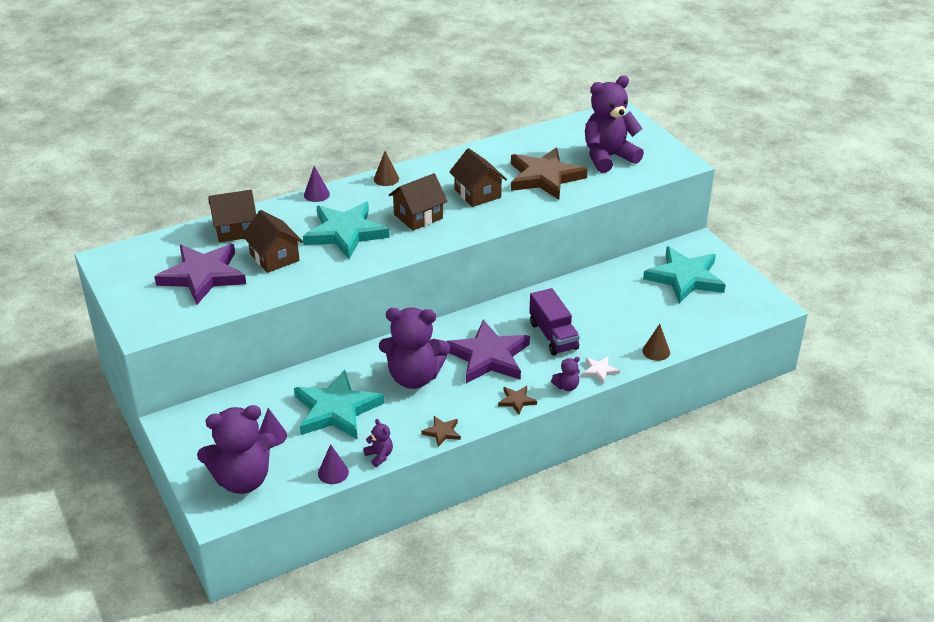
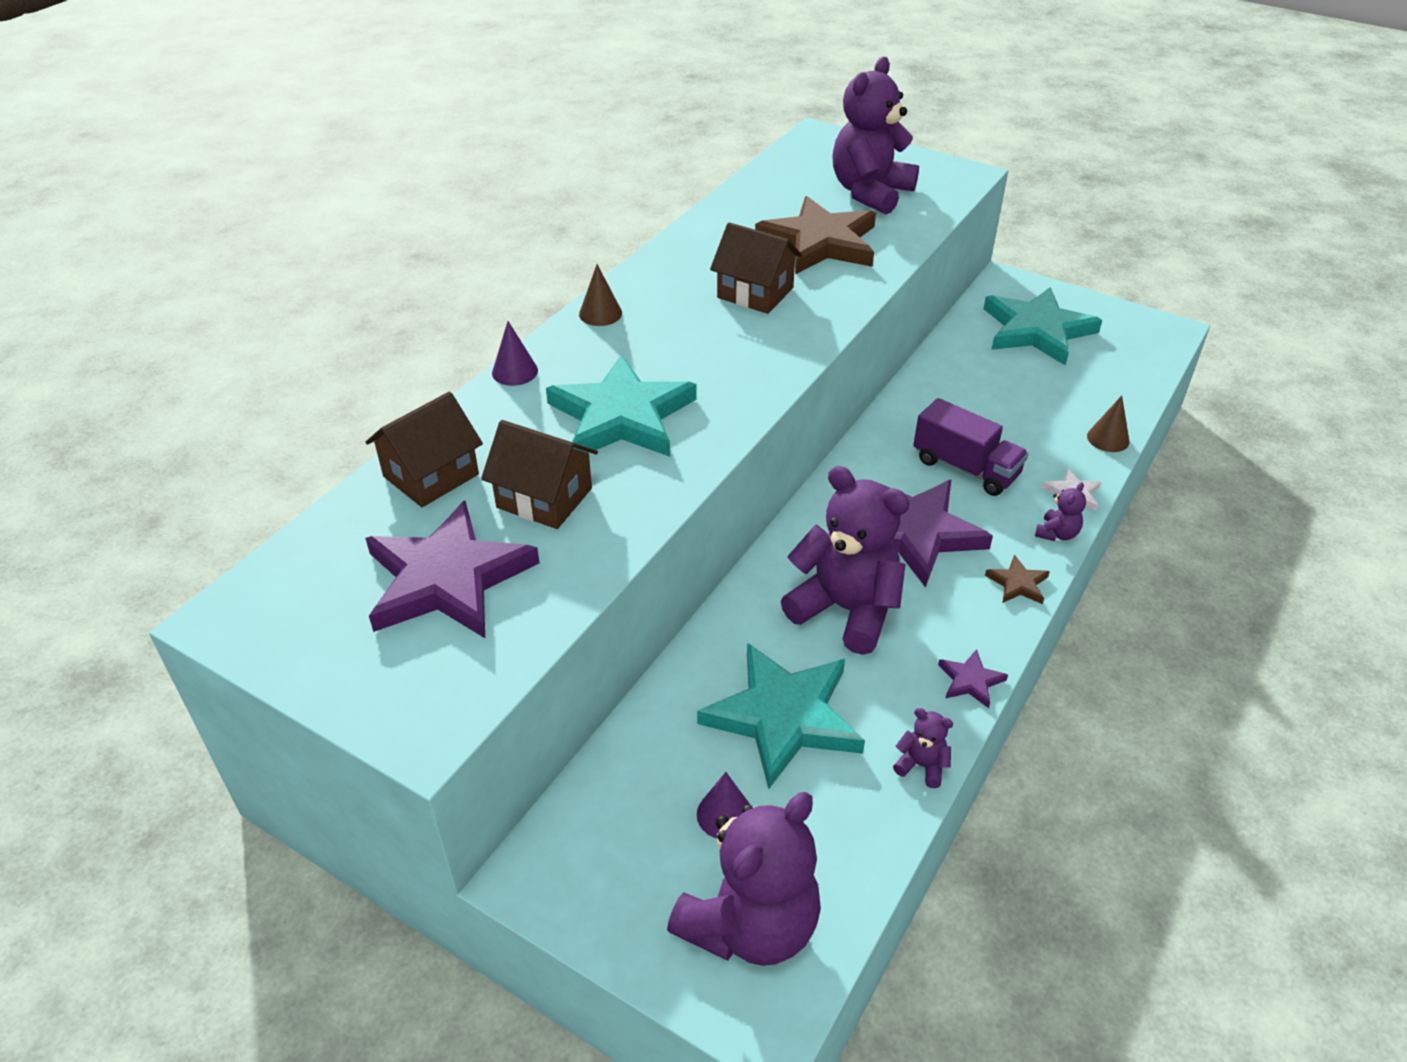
camera: 30 degrees left, 5 degrees up
purple cone [318,444,349,484] -> none
purple teddy bear [379,307,450,389] -> purple teddy bear turned 120 degrees counterclockwise [781,466,910,655]
brown house [388,173,448,231] -> none
brown star [421,416,461,447] -> purple star [938,649,1008,708]

